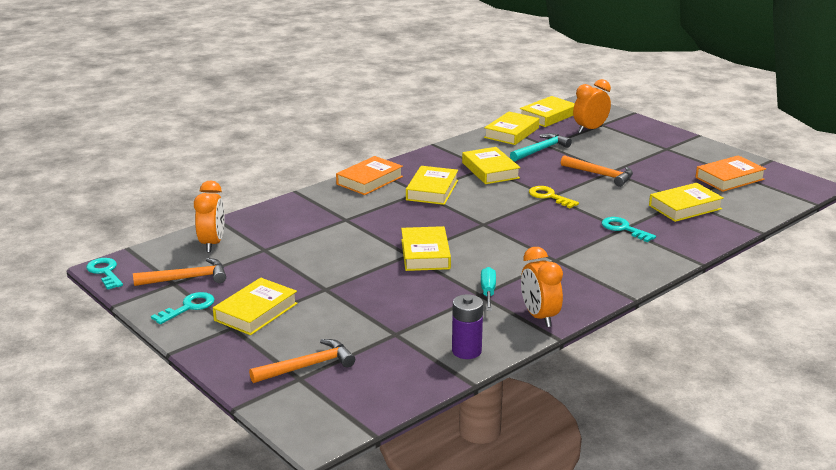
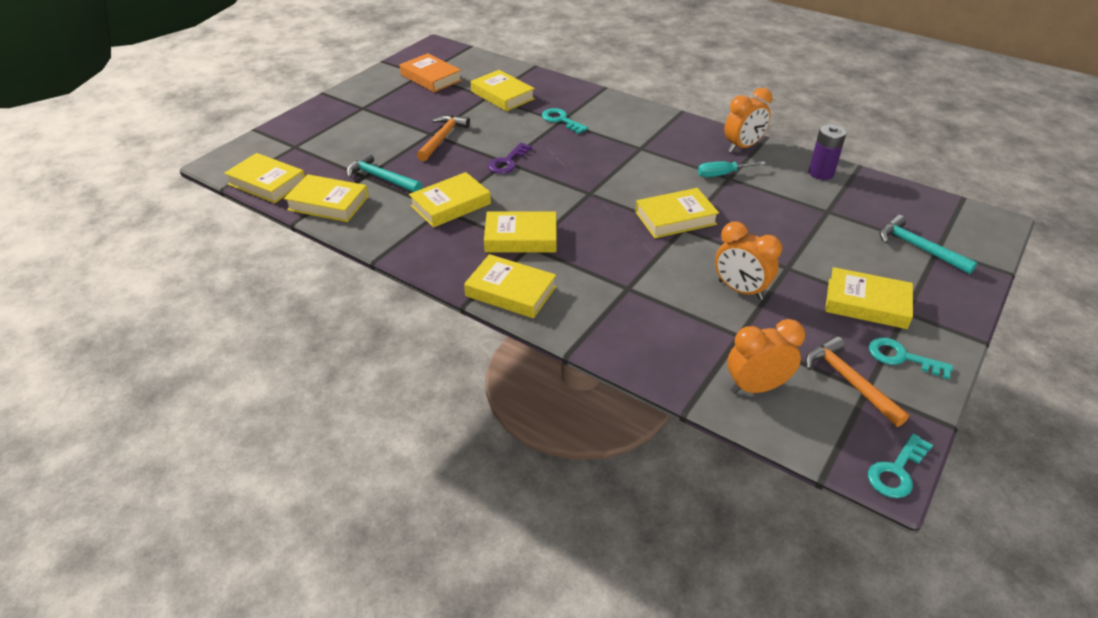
camera: 105 degrees left, 15 degrees up
orange hammer [249,339,355,383] -> turquoise hammer [879,215,978,274]
orange book [336,156,403,195] -> yellow book [464,254,556,318]
yellow key [529,186,579,208] -> purple key [488,143,532,174]
orange clock [573,79,611,133] -> orange clock moved to [715,221,782,300]
turquoise key [602,217,656,242] -> turquoise key turned 105 degrees clockwise [542,108,588,134]

